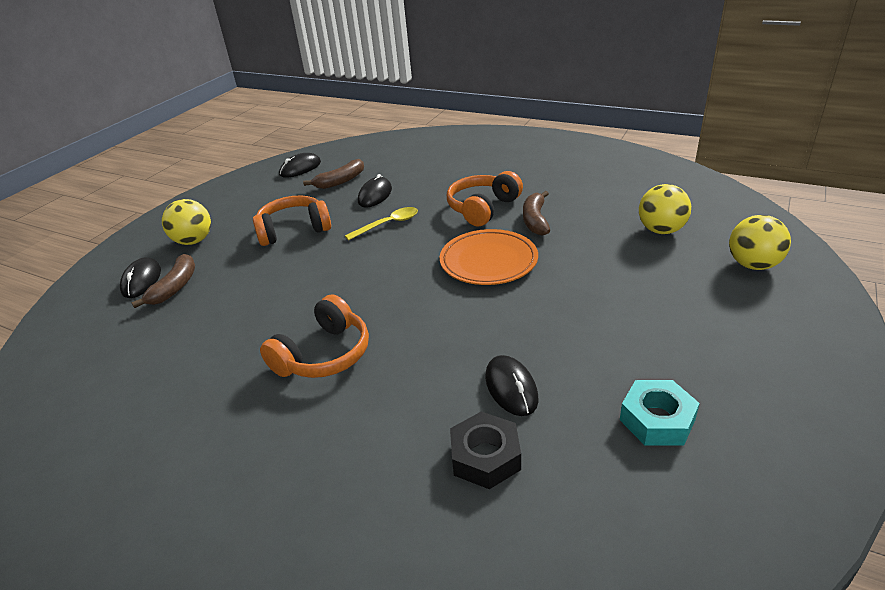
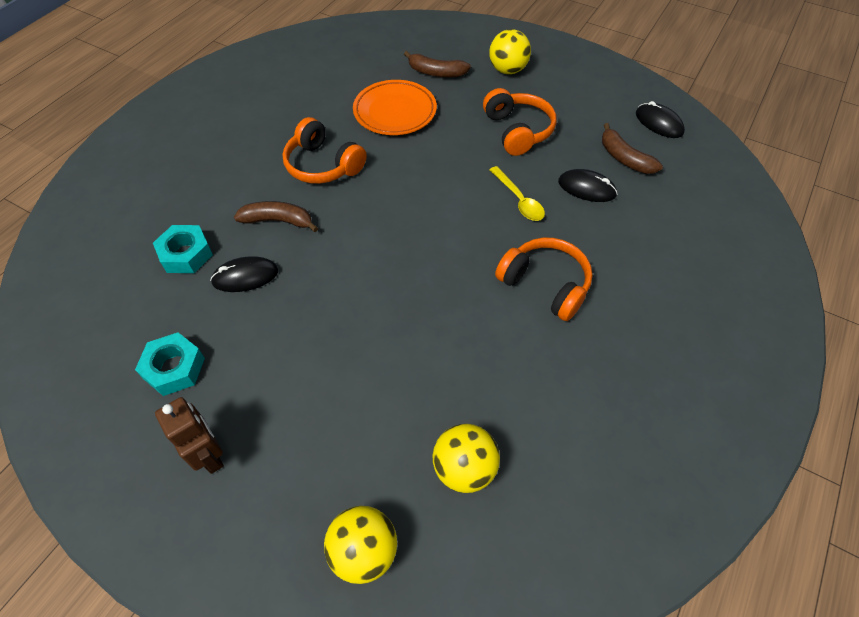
camera: 90 degrees right, 20 degrees up
black mouse [120,258,161,298] -> none
orange plate [440,229,538,285] -> orange plate moved to [353,80,437,135]
black nut [450,412,521,489] -> turquoise nut [153,225,213,273]
brown banana [523,191,550,236] -> brown banana moved to [234,201,318,232]
none -> brown robot [155,397,224,474]

